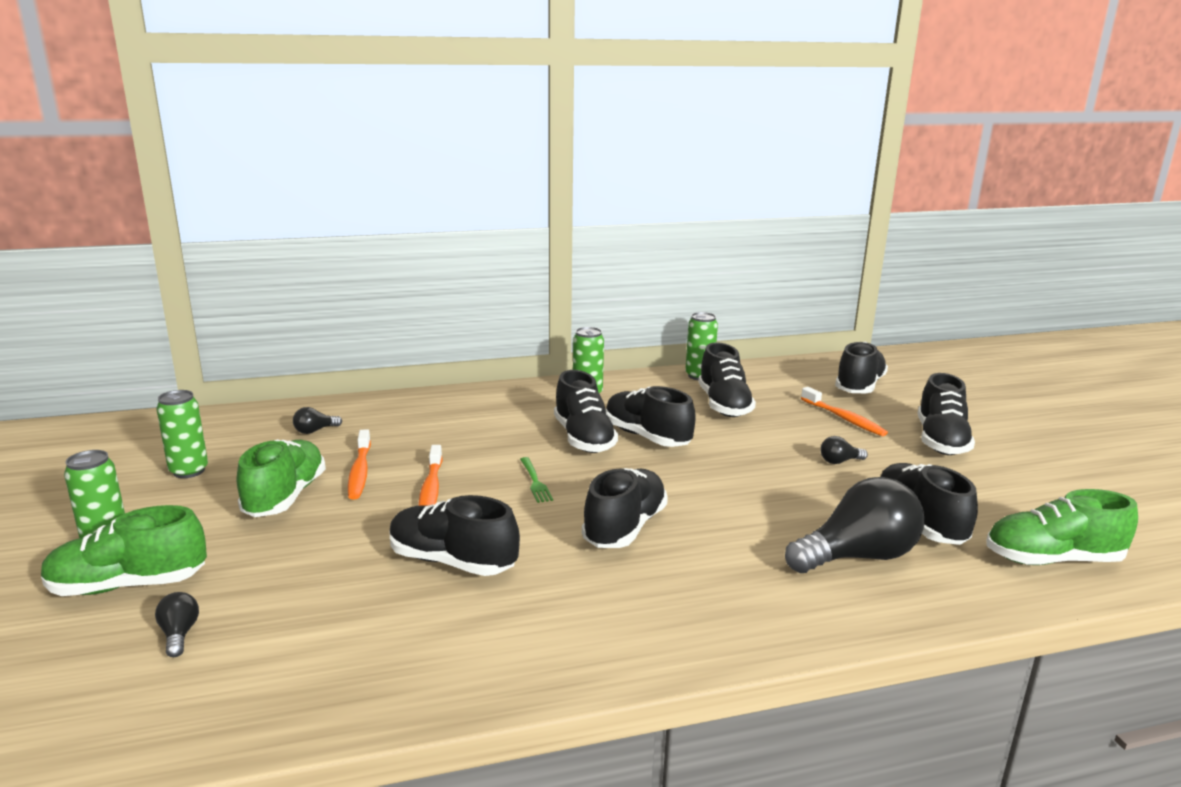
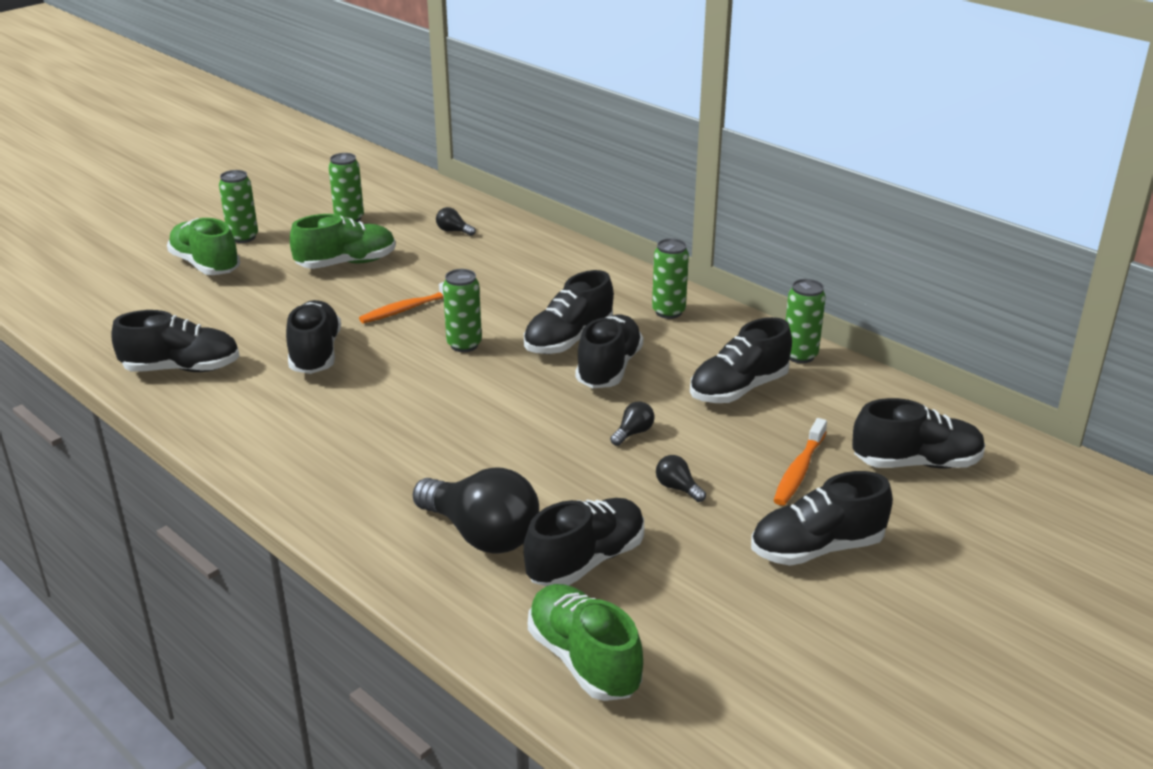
camera: 60 degrees right, 10 degrees up
black light bulb [155,592,199,657] -> black light bulb moved to [610,401,654,446]
orange toothbrush [348,429,371,499] -> none
green fork [520,457,553,503] -> green can [443,269,482,352]
black shoe [582,468,668,548] -> black shoe moved to [111,310,240,372]

